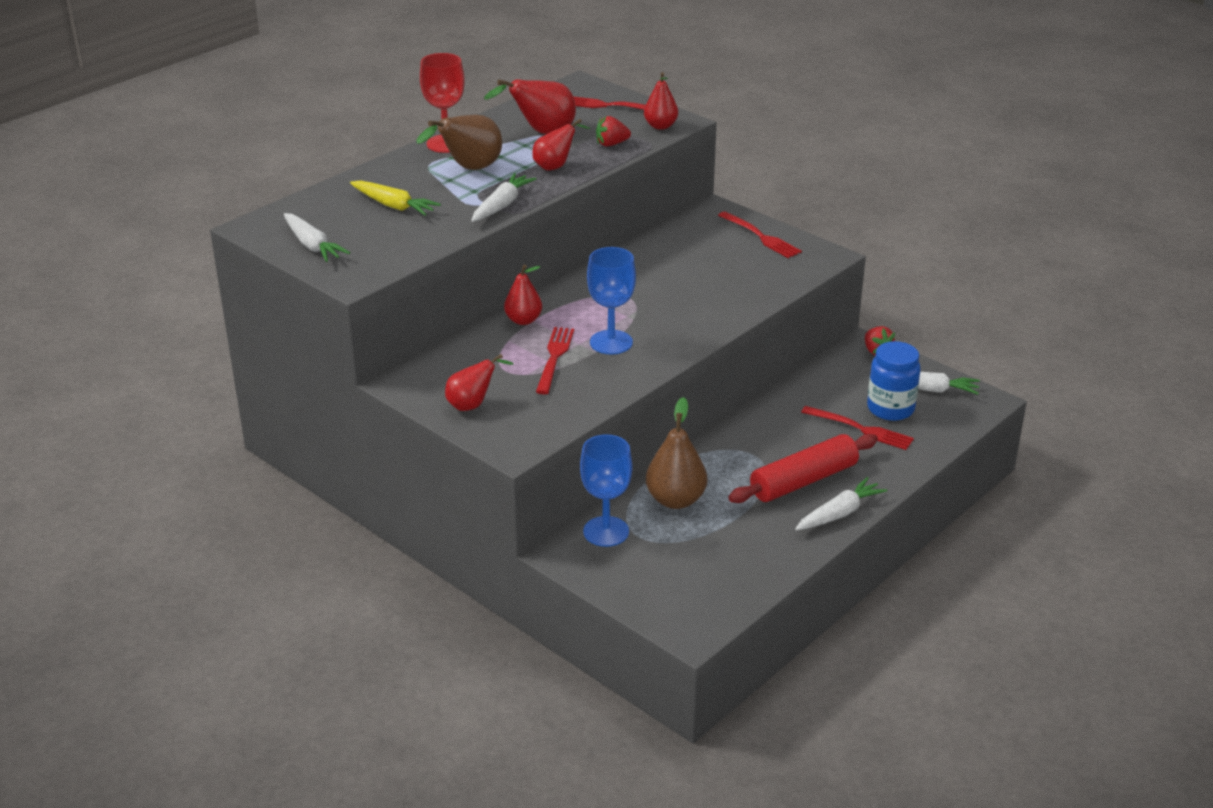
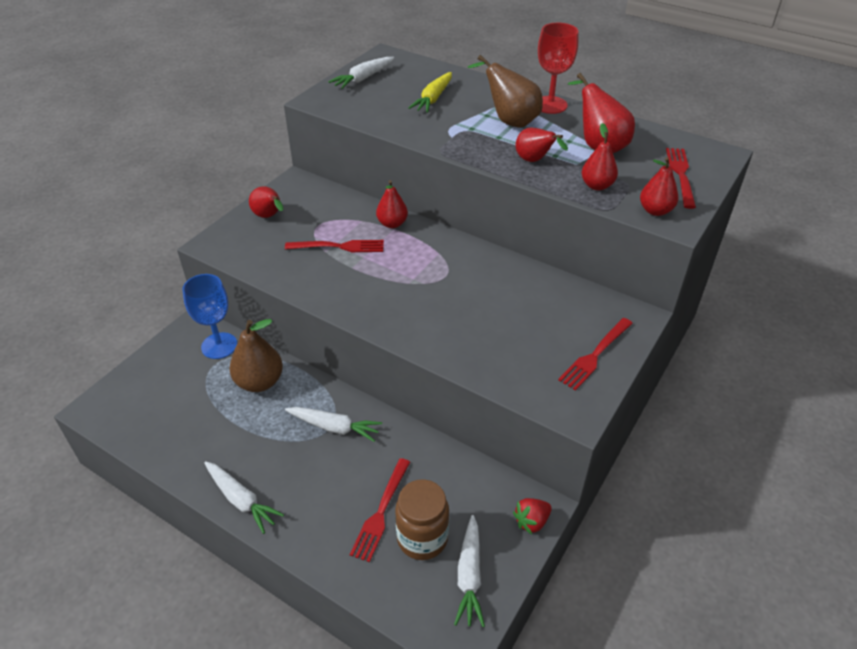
camera: 80 degrees right, 10 degrees up
white carrot [471,173,536,222] -> white carrot moved to [285,407,382,442]
blue goblet [587,247,636,354] -> none
red strawberry [596,116,631,146] -> red pear [582,123,618,190]
red rolling pin [728,434,878,503] -> none
blue jar [867,341,921,421] -> brown jar [395,479,449,560]

